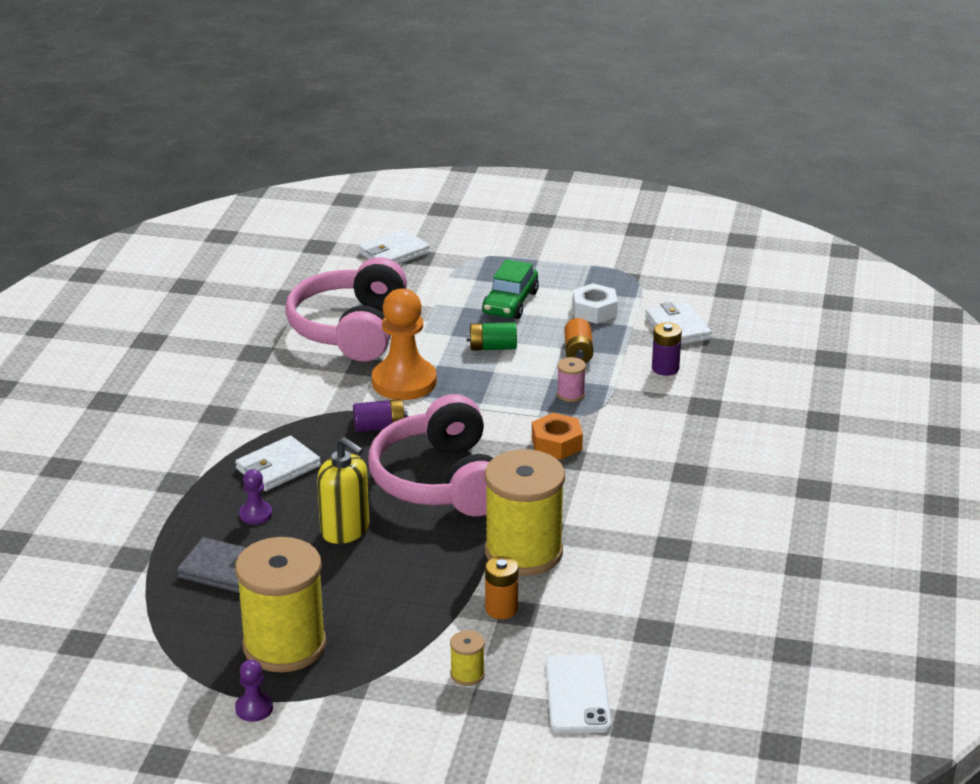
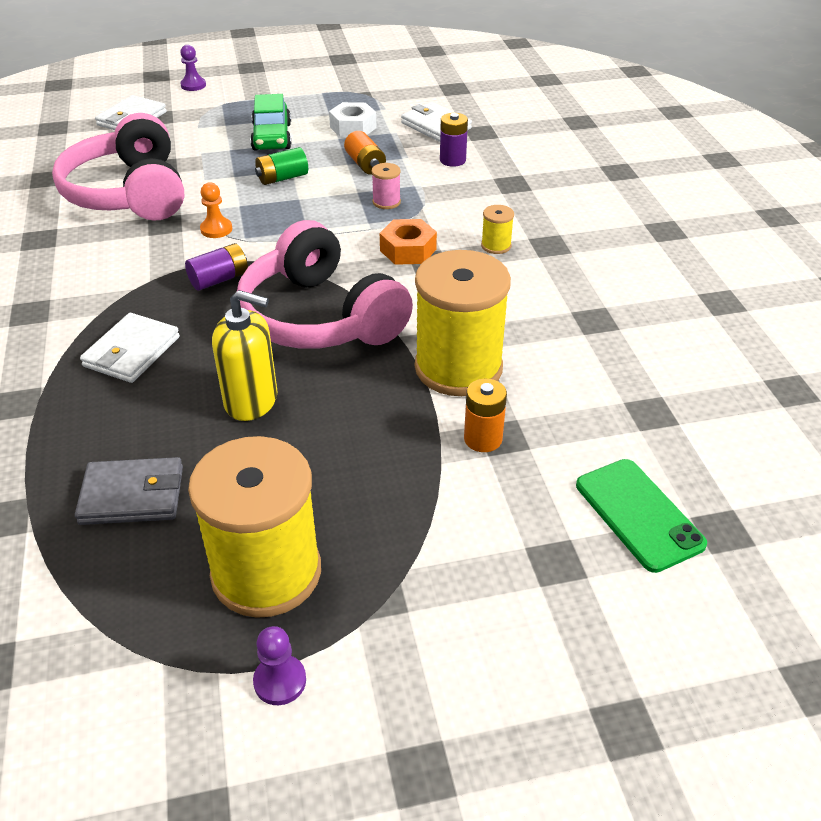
camera: 25 degrees left, 10 degrees up
purple pawn [239,469,272,524] -> purple pawn moved to [180,45,206,91]
orange pawn [372,288,437,400] -> orange pawn [200,182,232,238], size x0.46
yellow spool [450,630,485,686] -> yellow spool moved to [481,205,514,254]
white phone [545,654,611,734] -> green phone [576,459,707,573]

